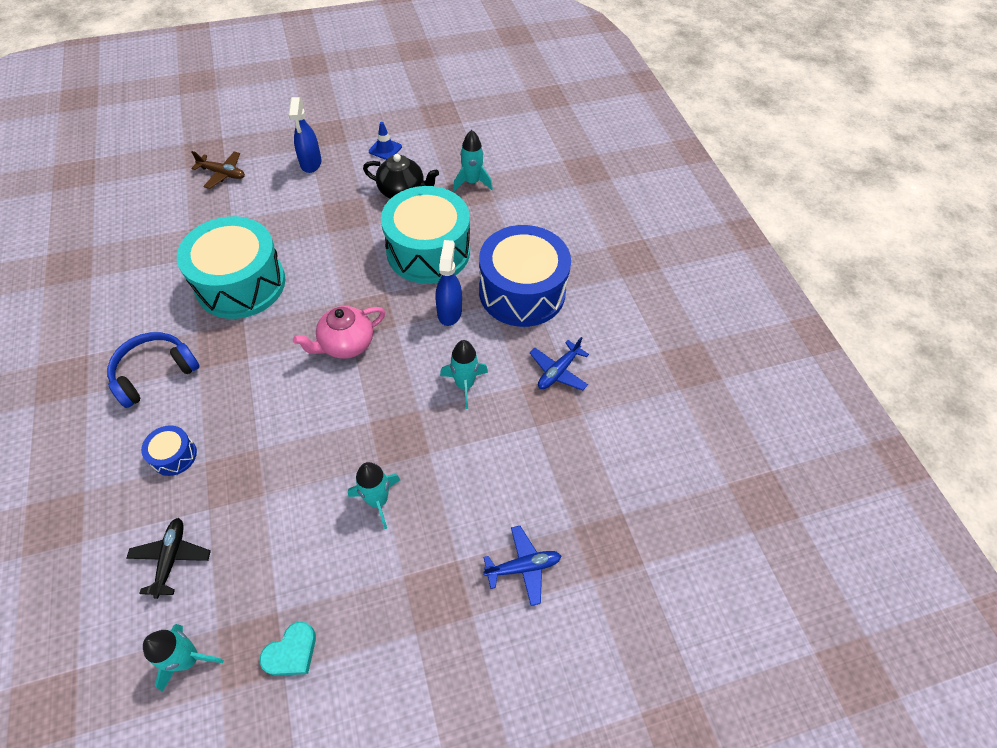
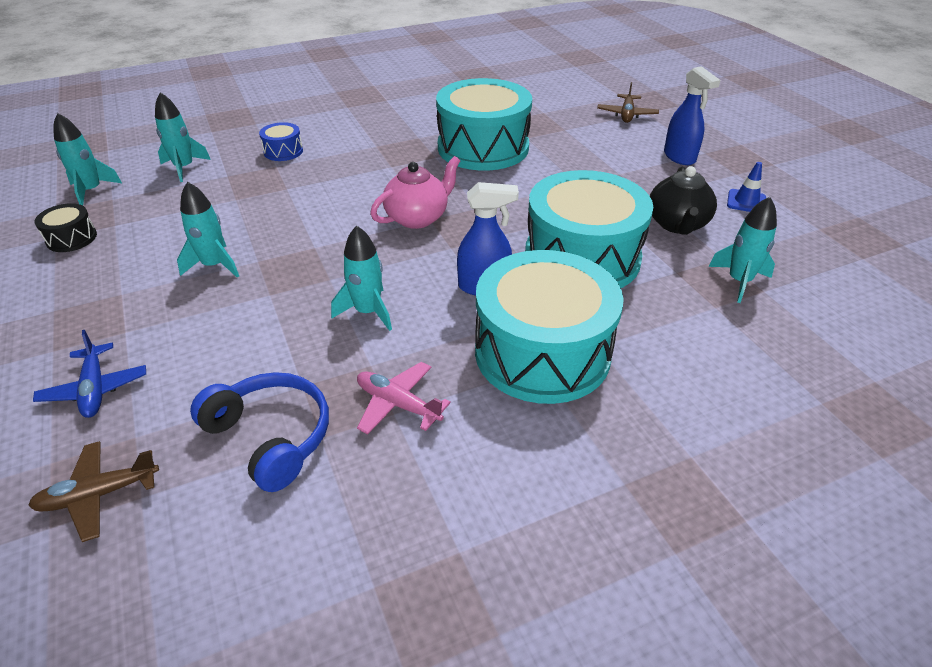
camera: 85 degrees right, 15 degrees down
blue headphones [107,332,200,408] -> blue headphones moved to [190,372,329,492]
black plane [127,518,211,599] -> turquoise rocket [155,92,211,182]
turquoise heart [260,621,316,676] -> black drum [35,203,97,252]
blue spray bottle [288,97,322,173] -> blue spray bottle turned 105 degrees counterclockwise [664,66,721,165]
pink teapot [293,306,385,359] -> pink teapot turned 90 degrees clockwise [370,156,460,229]
blue drum [479,225,571,327] -> turquoise drum [475,250,624,404]
blue plane [530,337,589,390] -> pink plane [357,362,451,435]
none -> brown plane [28,441,159,542]

